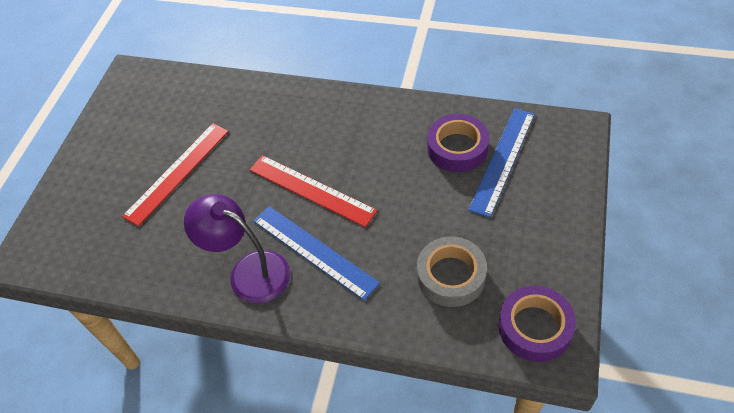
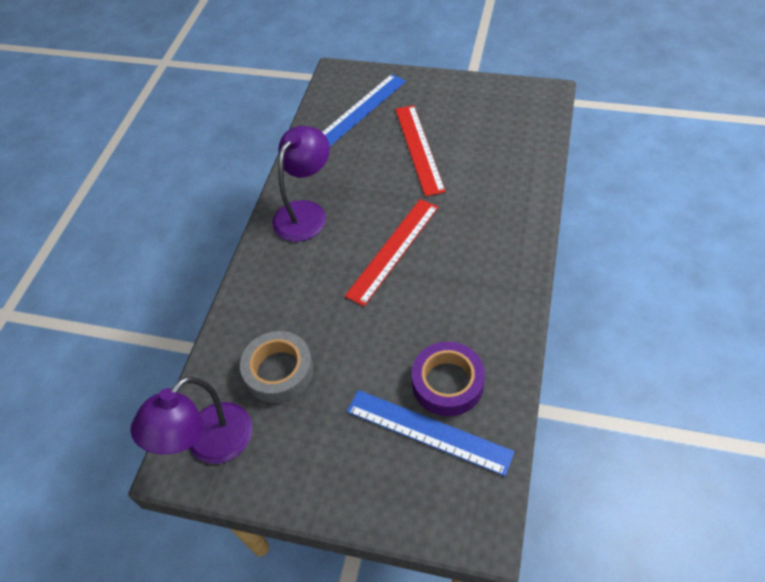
camera: 90 degrees right, 0 degrees up
red ruler [122,123,229,226] -> red ruler turned 45 degrees clockwise [395,105,446,197]
blue ruler [253,206,380,301] -> blue ruler moved to [323,74,406,146]
purple tape [499,286,576,362] -> purple lamp [130,377,252,464]

